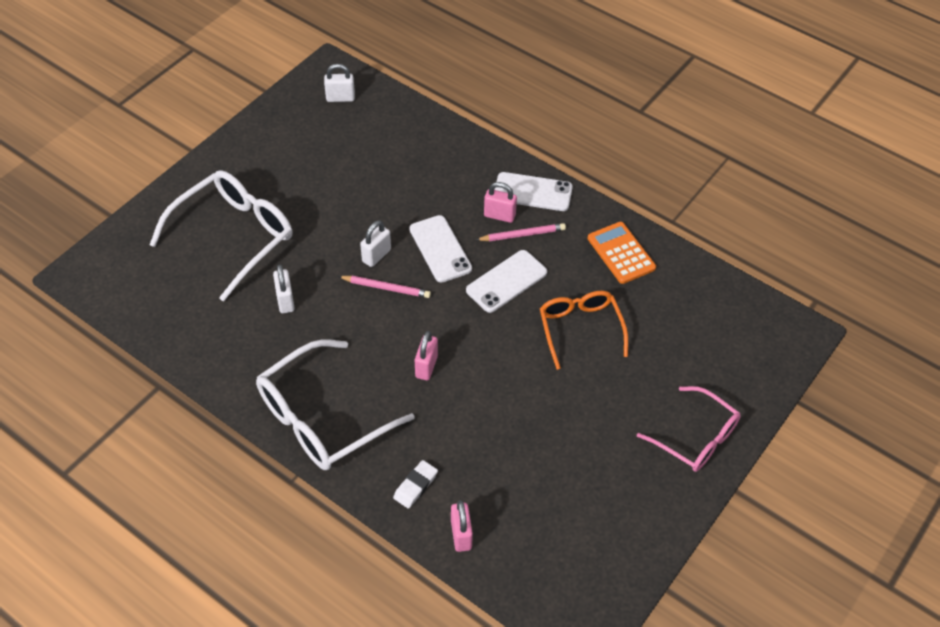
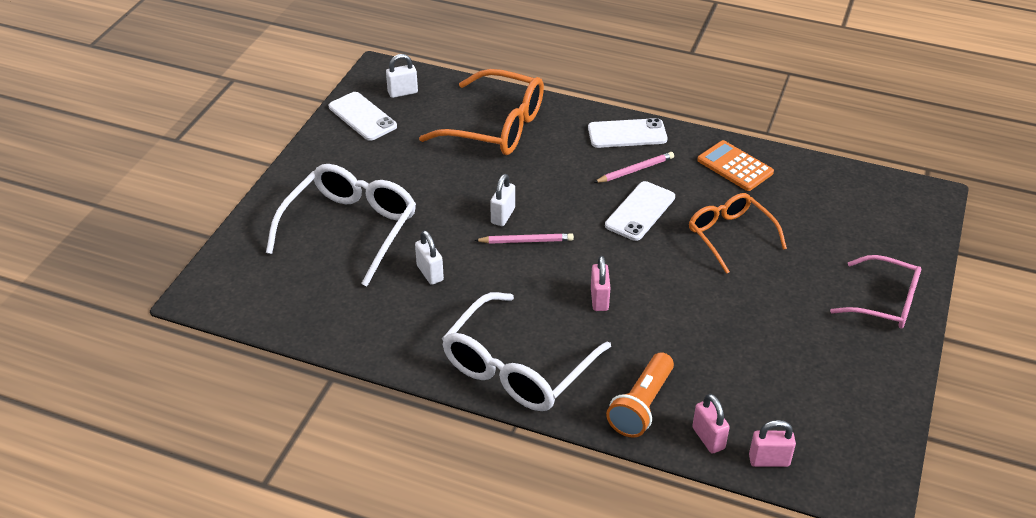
camera: 15 degrees left, 10 degrees down
white eraser [393,460,438,509] -> orange flashlight [606,352,674,438]
white phone [409,215,472,283] -> white phone moved to [329,92,397,141]
pink padlock [484,182,517,223] -> pink padlock moved to [749,420,796,467]
none -> orange glasses [419,69,544,155]

